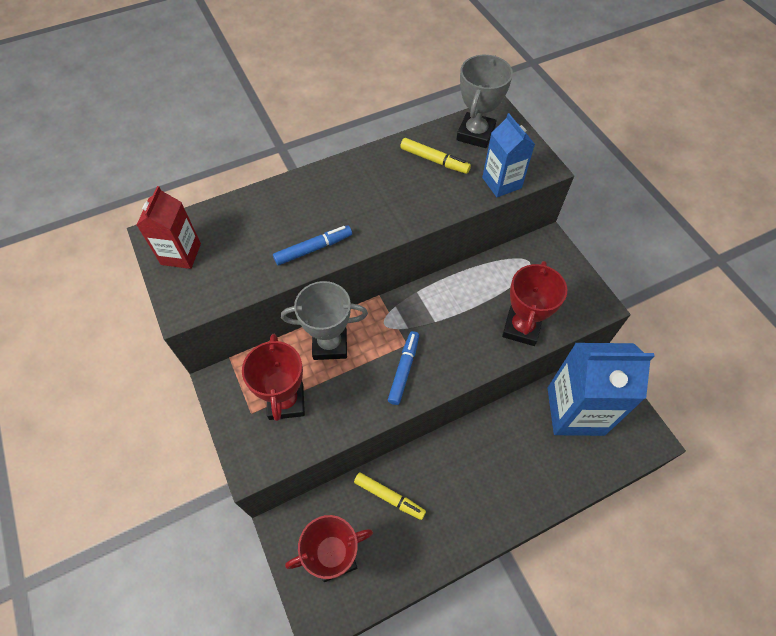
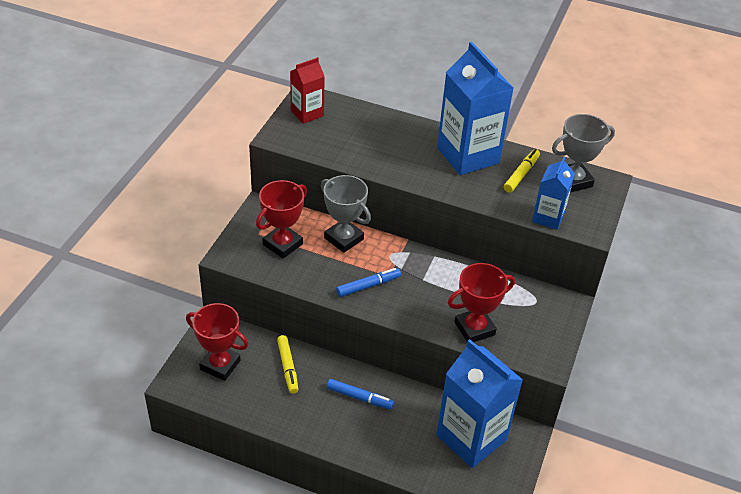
camera: 45 degrees right, 15 degrees down
blue marker [273,225,352,265] -> blue marker moved to [327,379,394,410]
yellow marker [400,138,471,174] -> yellow marker turned 135 degrees counterclockwise [504,149,540,193]
none -> blue carton [437,42,513,175]

